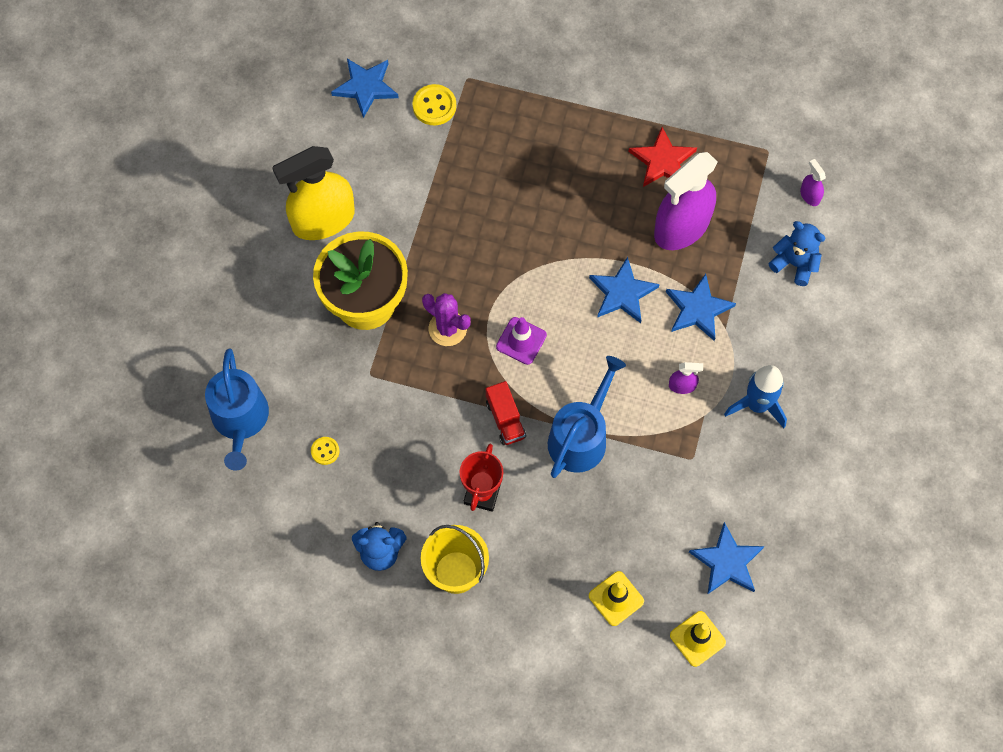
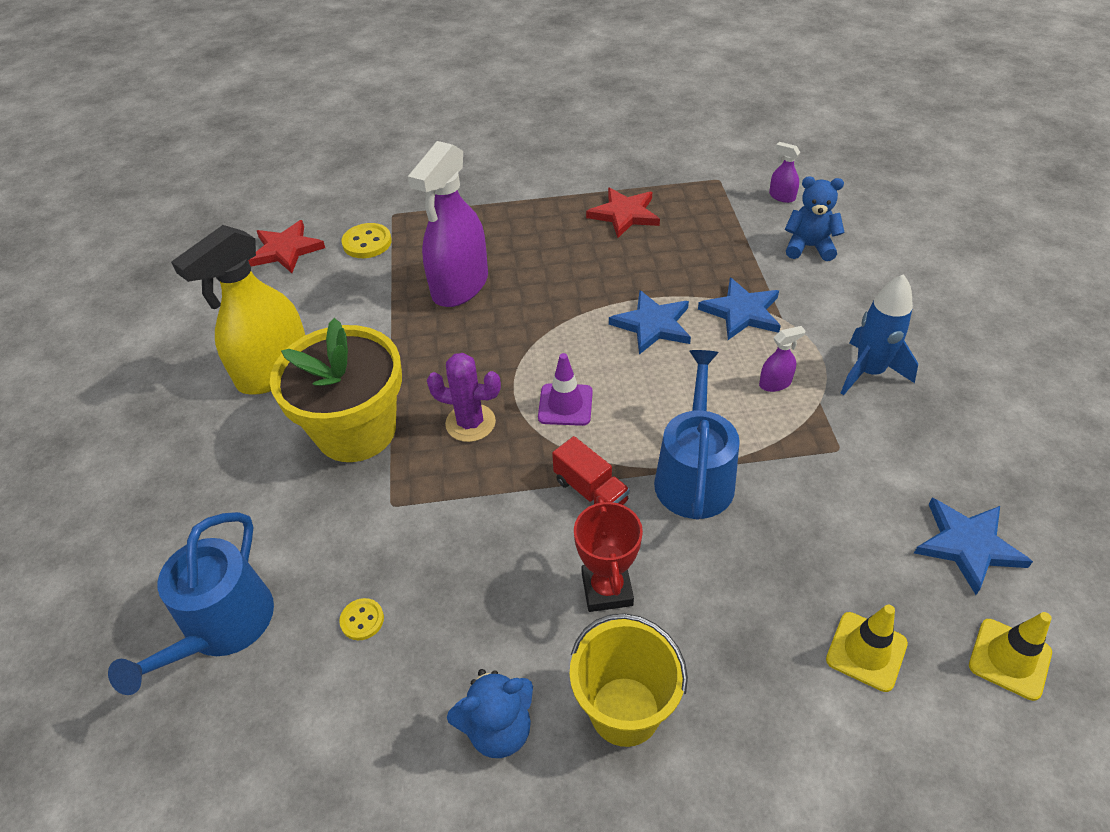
camera: 20 degrees left, 20 degrees down
blue watering can [205,348,269,471] -> blue watering can turned 45 degrees clockwise [108,512,274,695]
blue star [331,59,399,118] -> red star [248,220,325,273]
purple spray bottle [654,152,718,250] -> purple spray bottle moved to [407,141,488,307]

